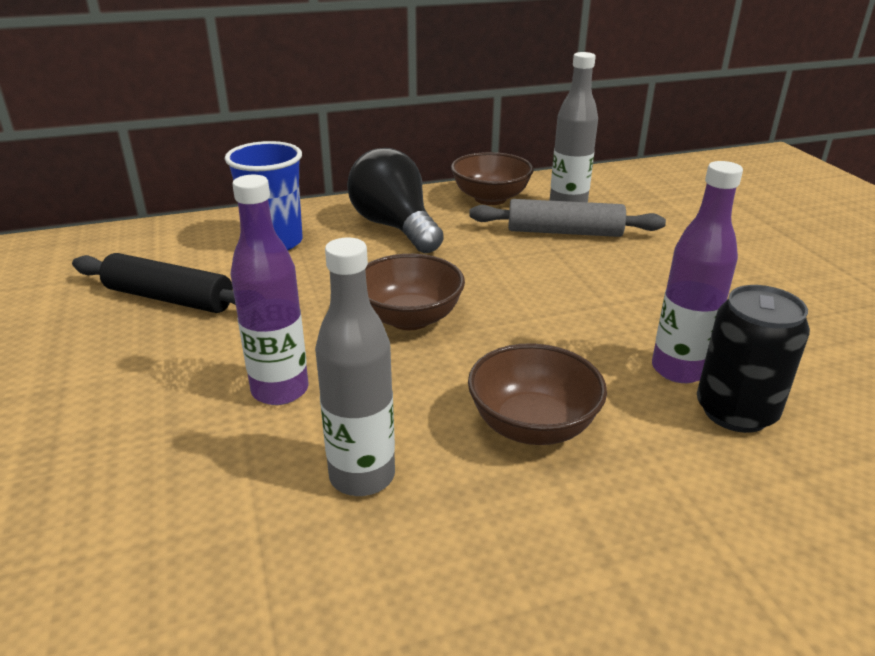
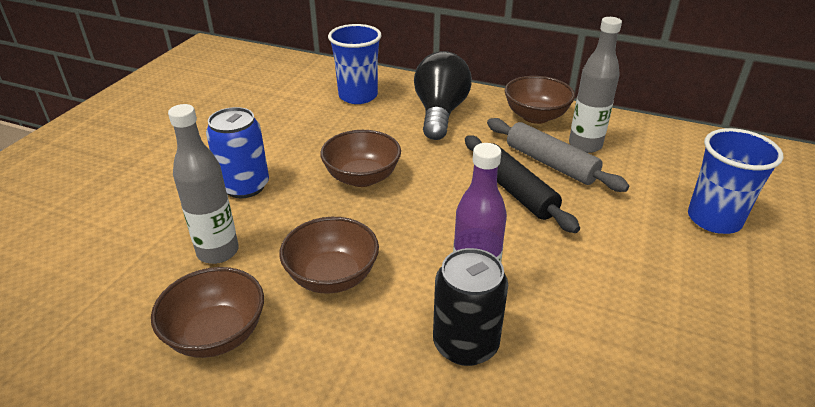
camera: 40 degrees right, 5 degrees up
black rolling pin [72,253,236,313] -> black rolling pin moved to [465,135,580,233]
purple bottle [230,175,308,405] -> blue can [206,107,269,198]
none -> brown bowl [151,267,264,358]
none -> blue cup [688,128,783,234]

